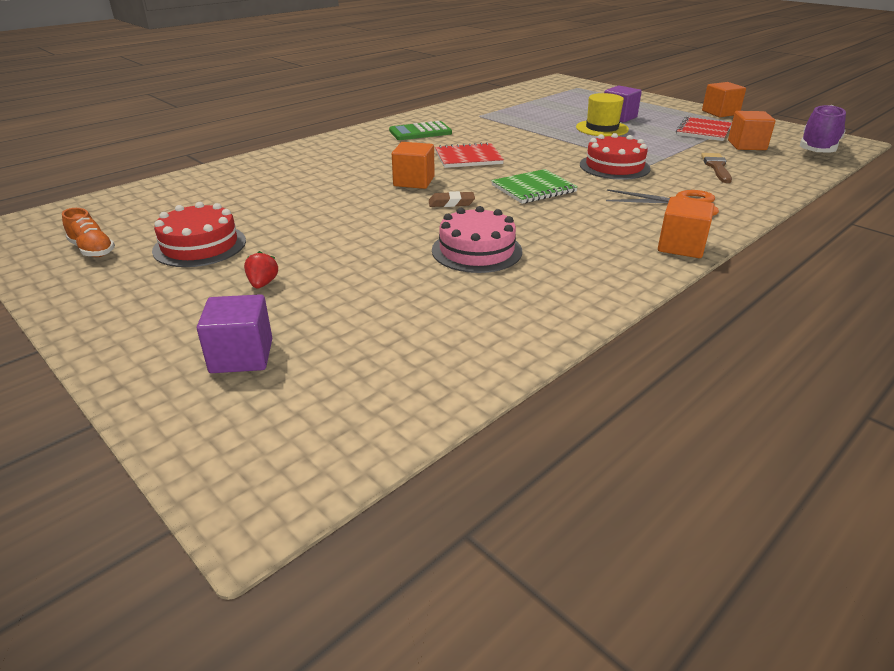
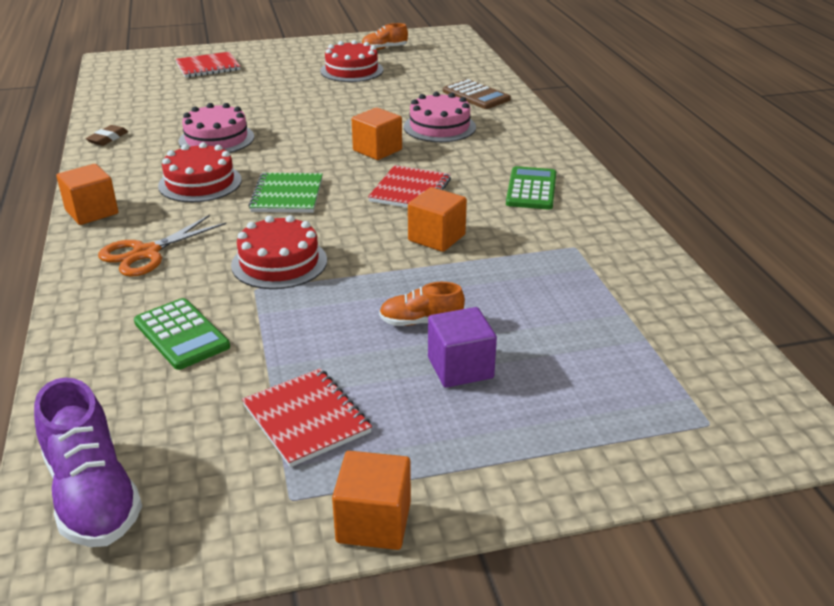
camera: 120 degrees right, 0 degrees up
purple cube [197,294,272,373] -> red notebook [175,52,241,78]
red strawberry [244,251,278,288] -> none
brown eraser [429,191,475,207] -> brown eraser moved to [86,125,128,146]
yellow hat [576,93,629,137] -> orange shoe [379,282,465,326]
brown brush [701,153,732,183] -> green calculator [134,298,230,370]
orange cube [728,111,776,150] -> orange cube moved to [408,187,467,252]
none -> red cake [158,142,242,202]
none -> pink cake [404,92,476,142]
none -> brown calculator [443,79,511,109]

